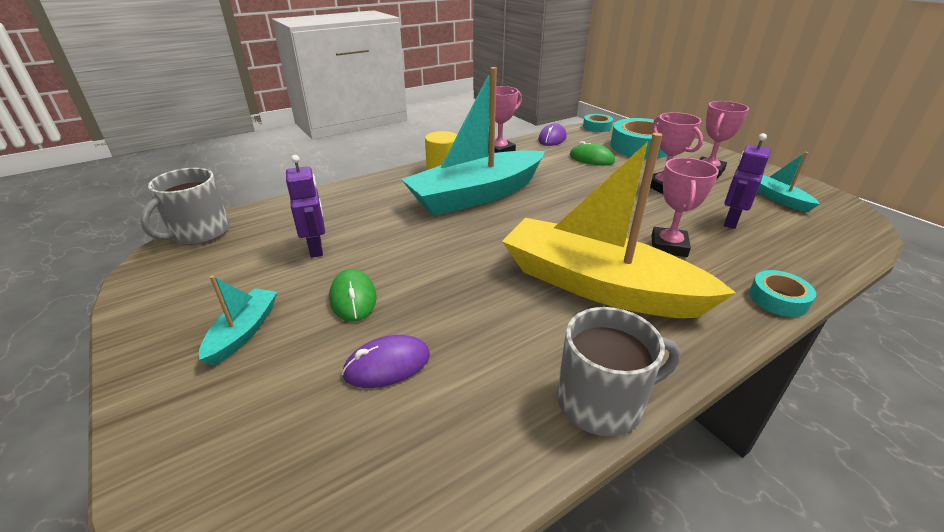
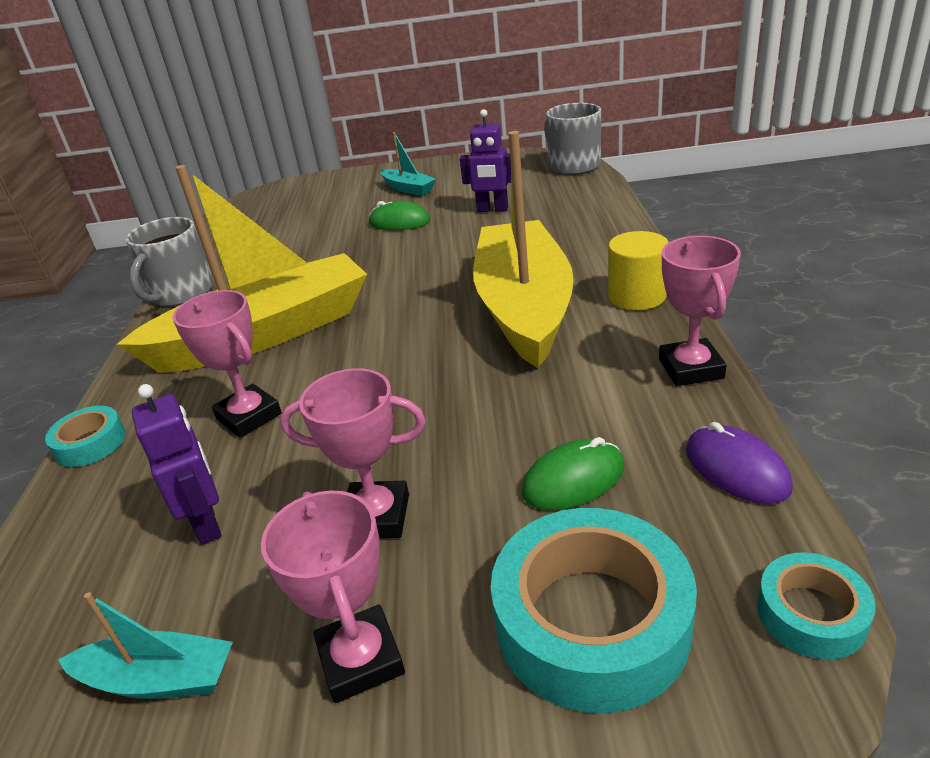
camera: 125 degrees right, 0 degrees up
purple mouse [342,335,430,388] -> none
turquoise boat [401,67,545,216] -> yellow boat [473,131,574,368]

